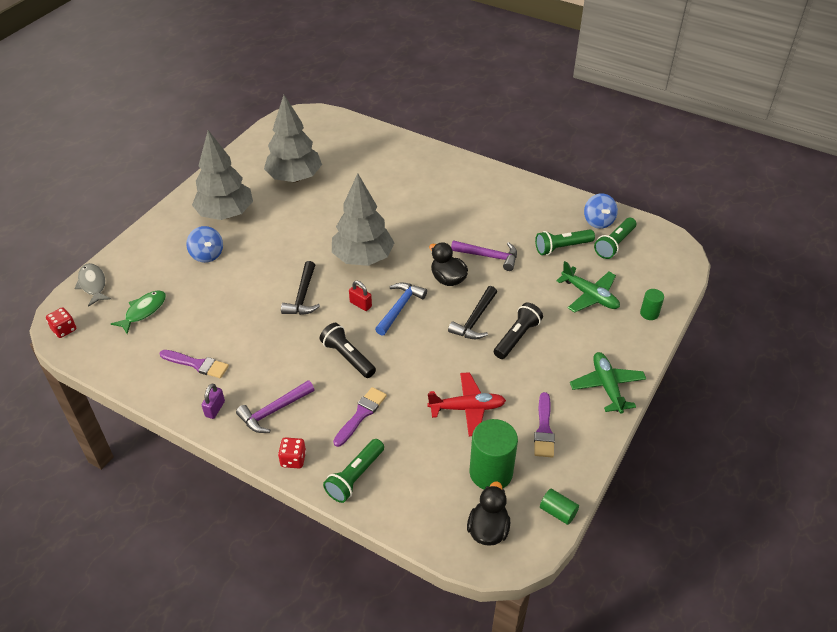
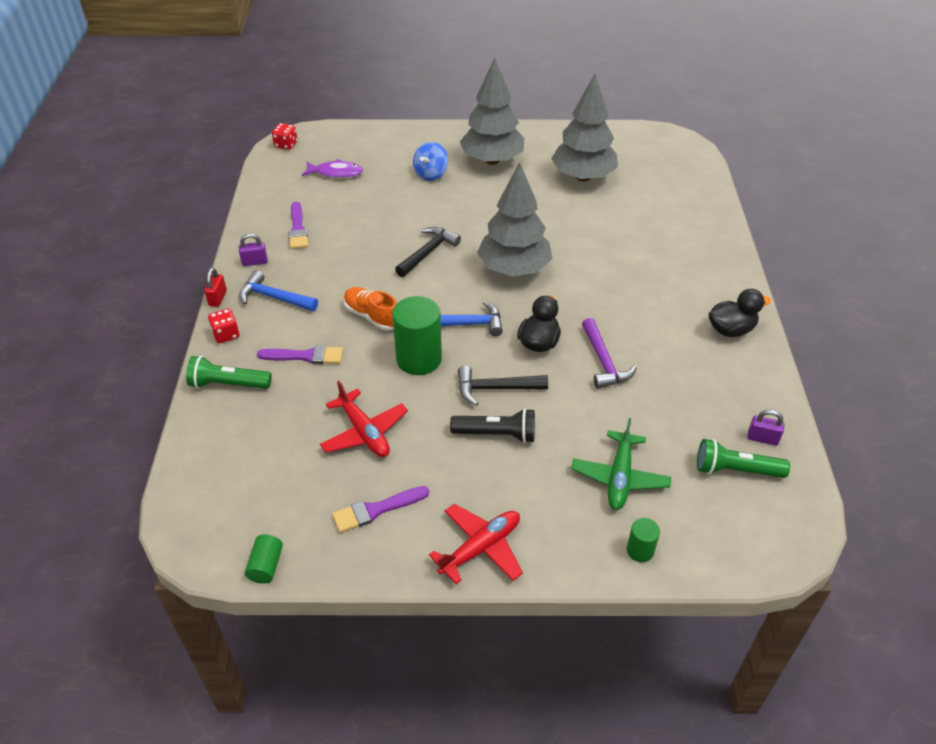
camera: 60 degrees right, 0 degrees up
grey fish [74,263,111,307] -> none
green fish [111,290,166,334] -> purple fish [302,159,363,178]
purple hammer [236,380,315,433] -> blue hammer [239,270,318,311]
black hammer [281,261,320,315] -> black hammer turned 150 degrees clockwise [395,227,461,277]
black flashlight [320,323,376,378] -> orange shoe [344,287,397,330]
red padlock [349,281,372,311] -> red padlock moved to [204,268,227,307]
black duck [467,481,510,546] -> black duck moved to [709,289,771,337]
green cylinder [470,419,518,489] -> green cylinder moved to [392,296,442,375]
green flashlight [535,229,595,255] -> none
green plane [570,352,646,414] -> red plane [429,504,523,584]
blue spinning top [584,194,618,229] -> purple padlock [747,409,785,446]

